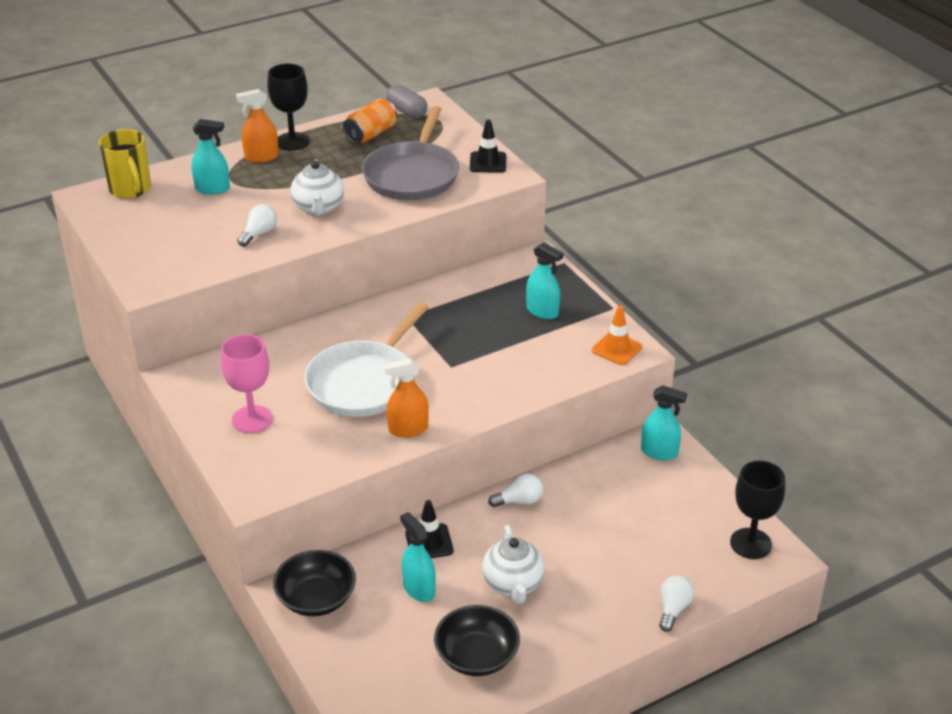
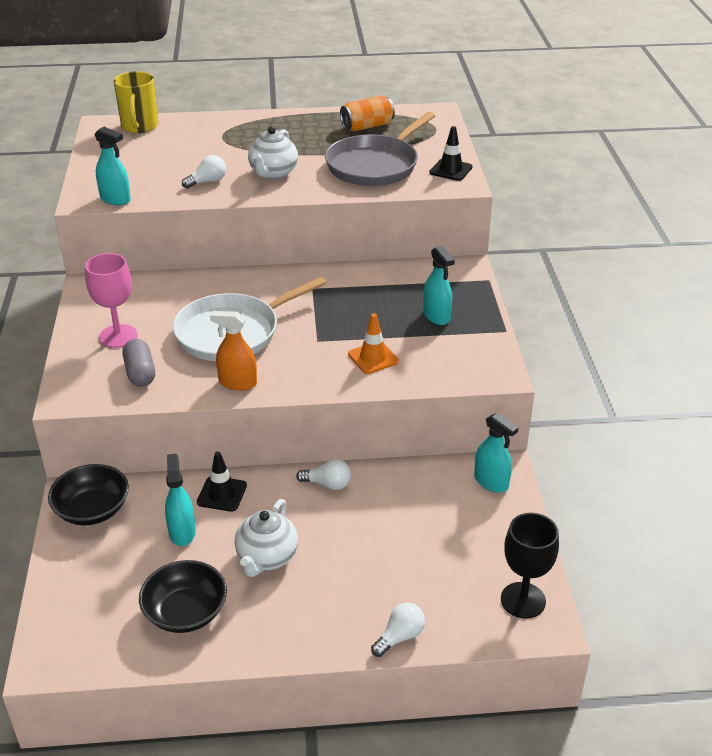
camera: 25 degrees right, 0 degrees up
turquoise spray bottle [191,119,230,195] -> turquoise spray bottle moved to [94,126,131,205]
orange spray bottle [236,89,279,163] -> none
black goblet [267,64,310,151] -> none
grey capsule [386,85,427,118] -> grey capsule moved to [123,339,155,387]
orange traffic cone [592,306,642,365] -> orange traffic cone moved to [348,313,399,374]

